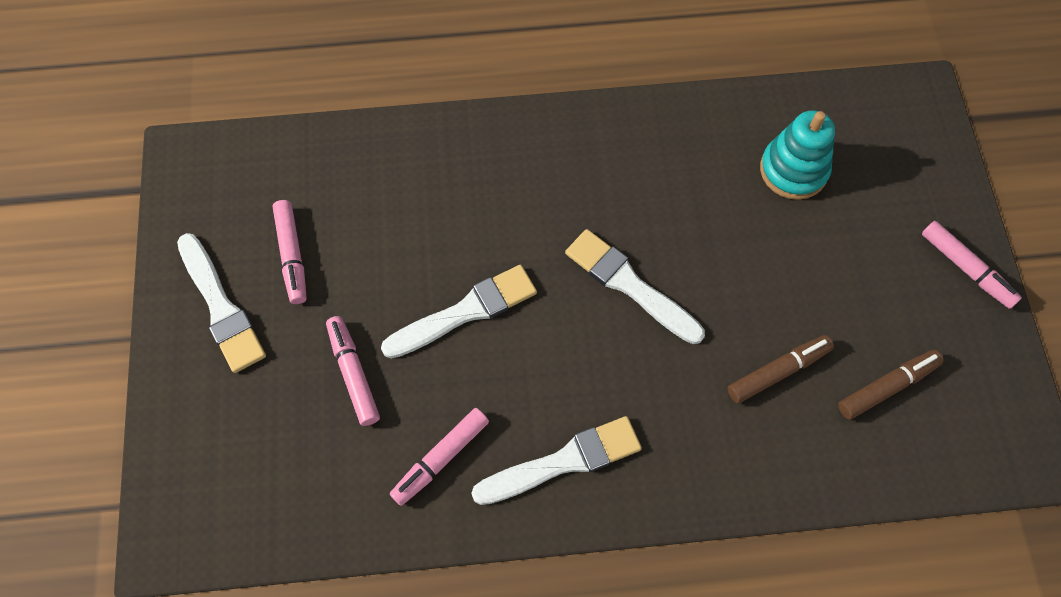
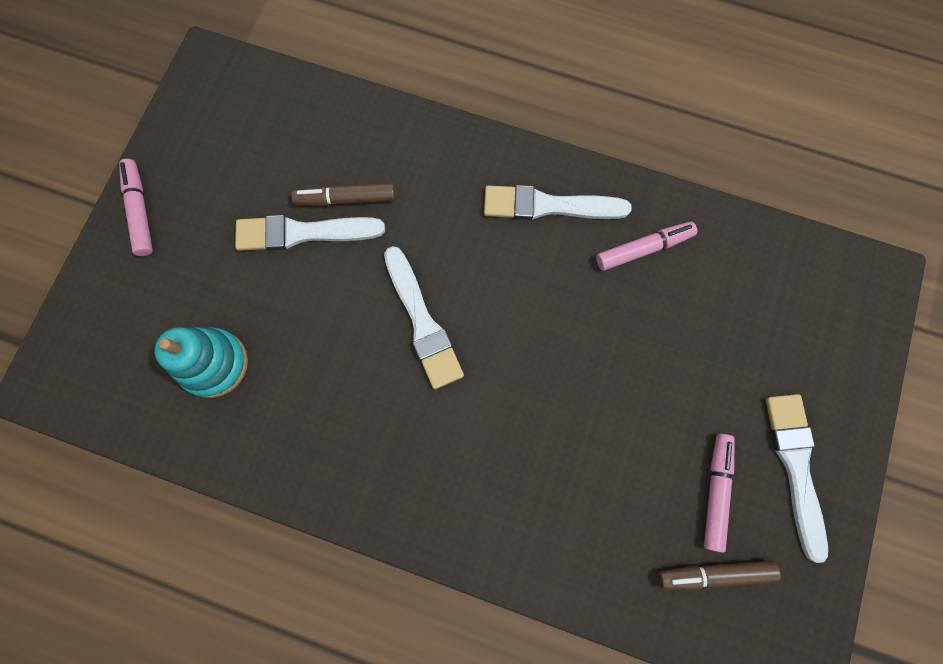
camera: 155 degrees left, 10 degrees up
pink marker [326,316,380,426] -> none
white brush [381,265,537,359] -> white brush moved to [235,215,385,251]
brown marker [838,349,944,420] -> brown marker moved to [658,560,781,590]

